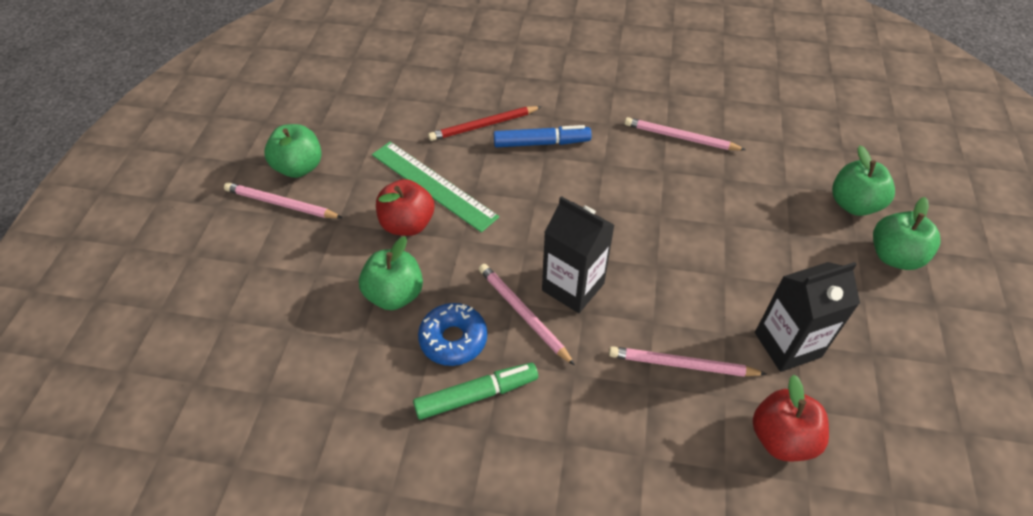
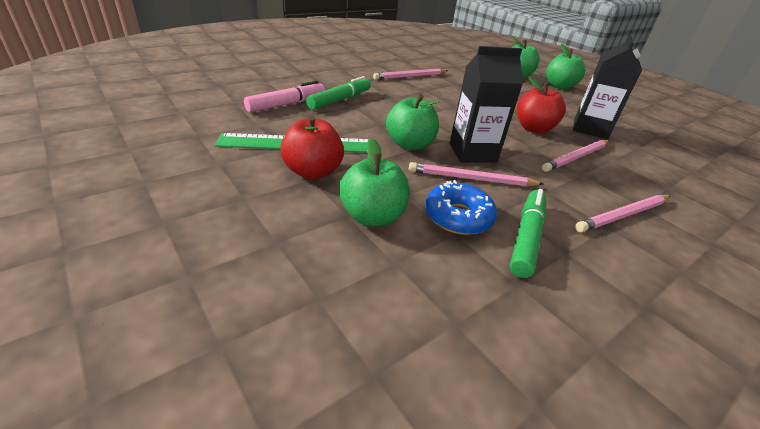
camera: 50 degrees left, 15 degrees down
pink pencil [224,182,343,218] -> pink pencil moved to [575,195,670,232]
green apple [264,124,322,178] -> green apple moved to [386,94,440,150]
red pencil [428,106,542,141] -> pink marker [244,81,325,112]
blue marker [494,125,592,147] -> green marker [306,76,371,110]
red apple [753,375,829,462] -> red apple moved to [517,77,566,133]

